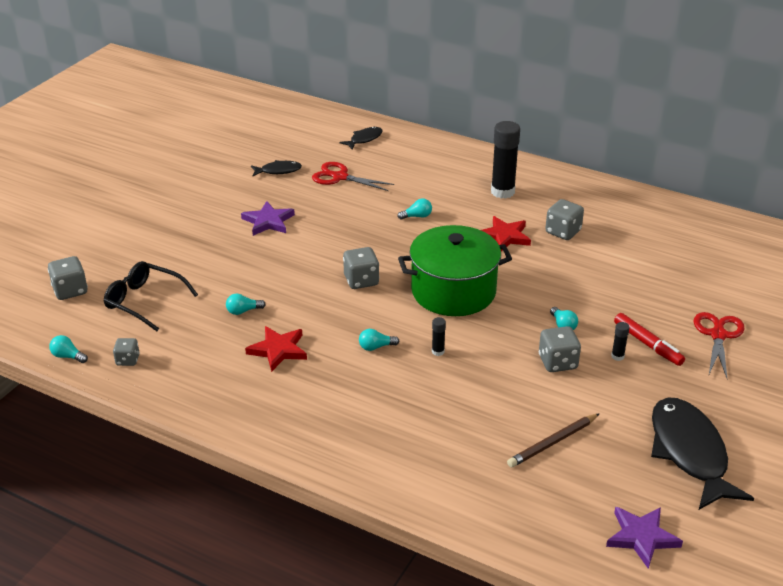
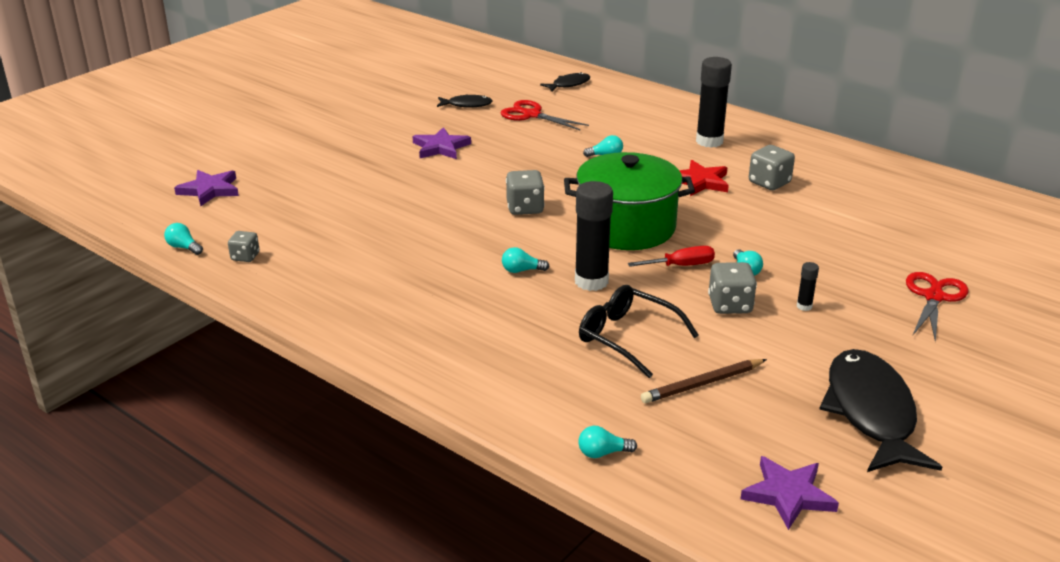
camera: 10 degrees right, 5 degrees down
grey dice [48,256,88,300] -> purple star [174,170,239,206]
black glasses [104,261,198,331] -> black glasses moved to [579,285,699,378]
turquoise light bulb [226,294,266,315] -> turquoise light bulb moved to [578,426,637,458]
red star [245,326,307,372] -> none
black glue stick [432,317,446,356] -> black glue stick [575,181,613,291], size x2.27
red marker [614,313,685,366] -> none
none -> red screwdriver [628,246,715,267]

